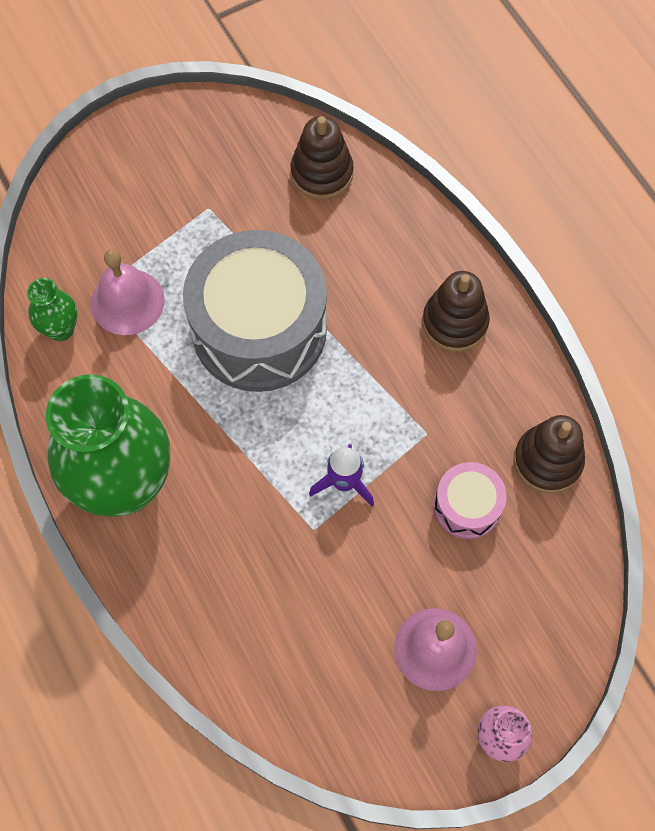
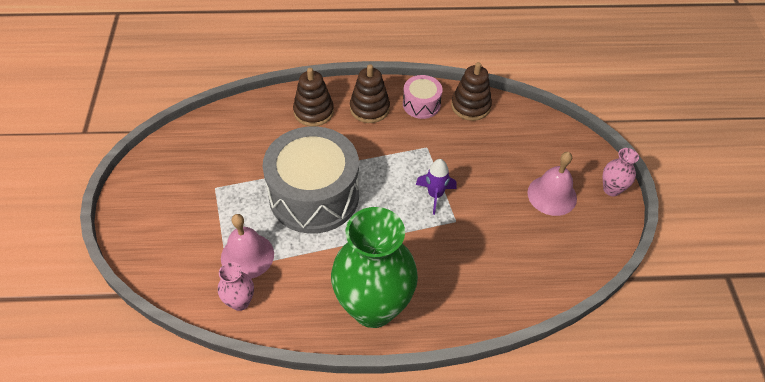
camera: 65 degrees left, 15 degrees down
green vase [27,278,77,341] -> pink vase [218,262,254,311]
brown stacking toy [291,116,353,200] -> brown stacking toy moved to [293,68,334,126]
pink drum [434,462,506,539] -> pink drum moved to [403,75,443,119]

